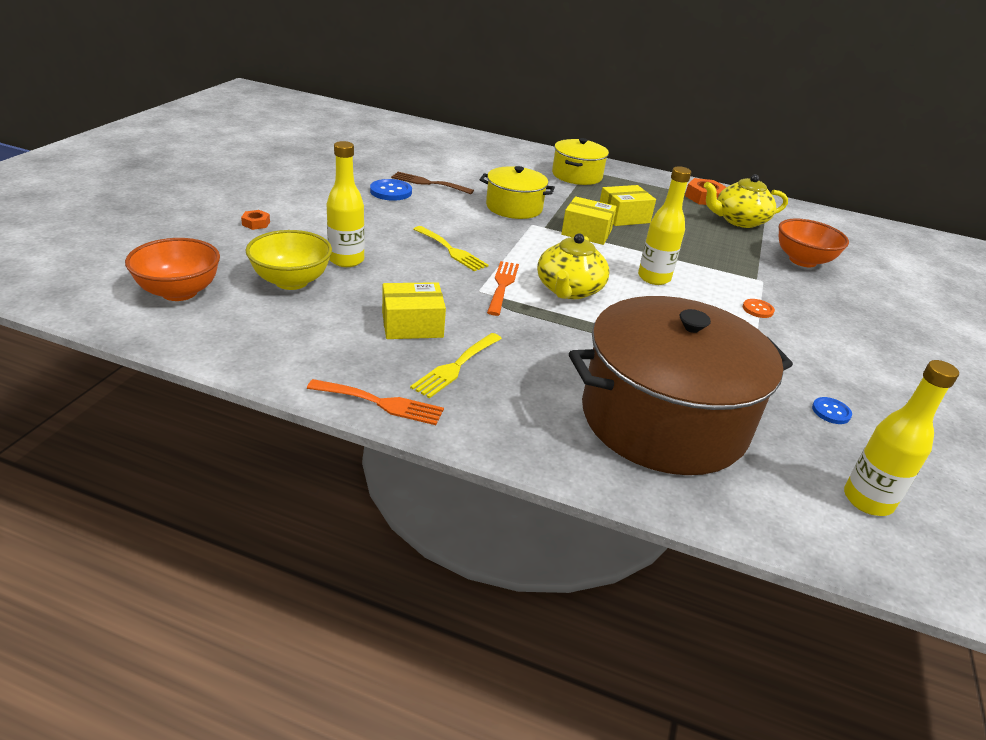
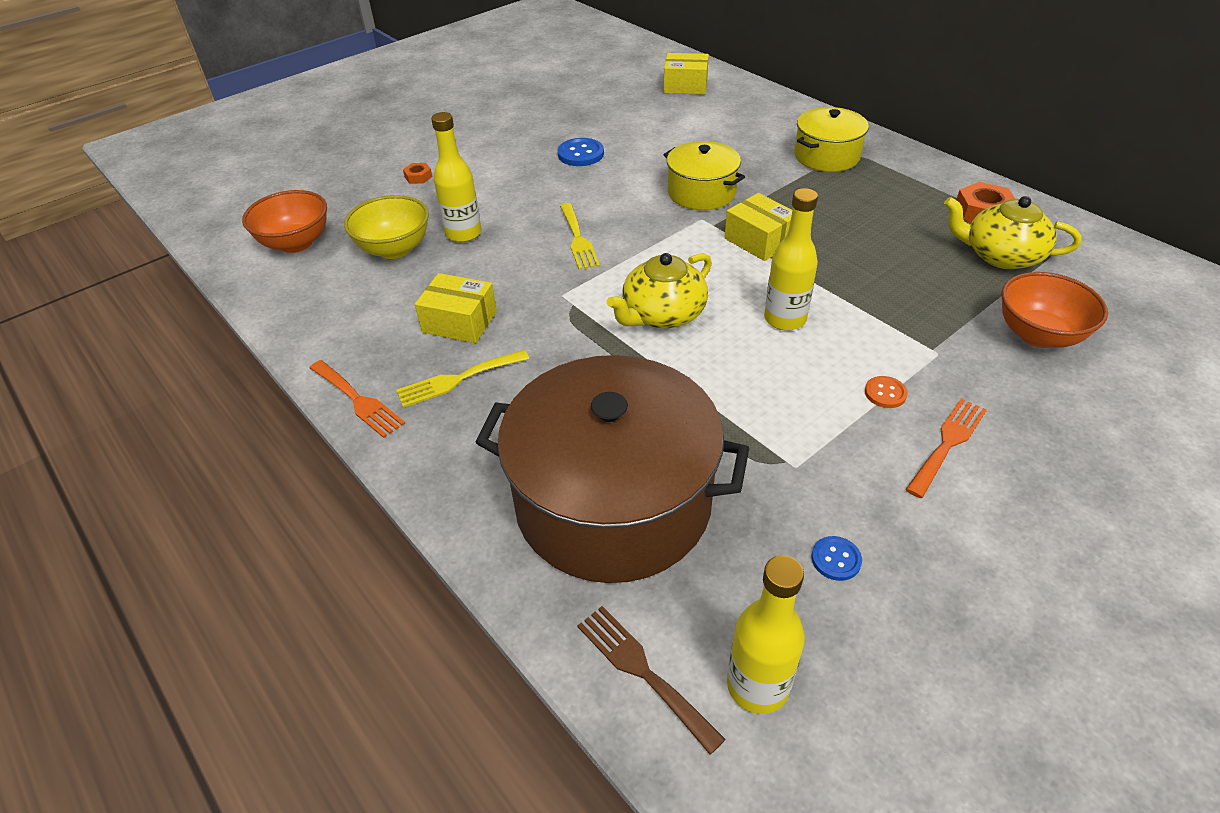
camera: 35 degrees right, 10 degrees up
brown fork [391,172,474,194] -> brown fork moved to [577,606,726,755]
orange fork [487,261,519,316] -> orange fork moved to [905,399,987,498]
yellow box [600,185,656,226] -> yellow box moved to [664,53,709,95]

